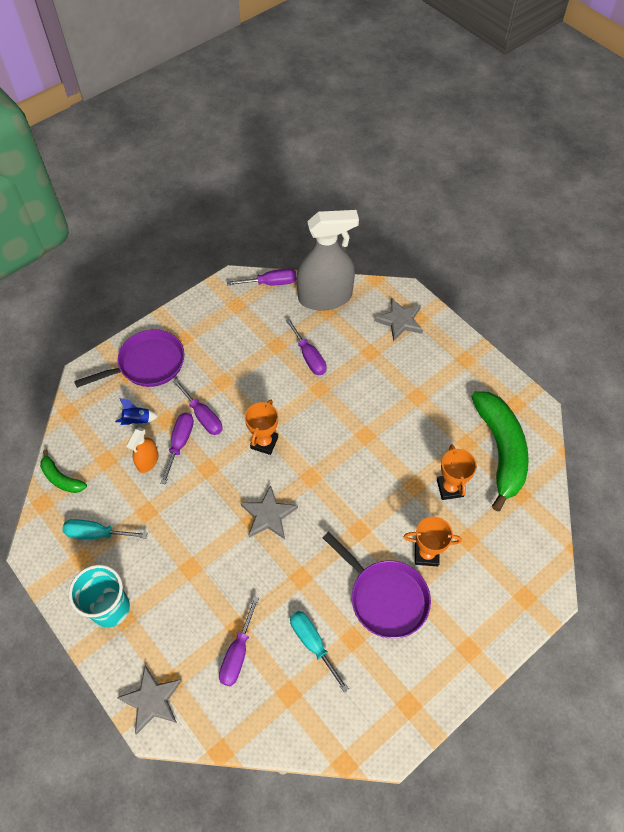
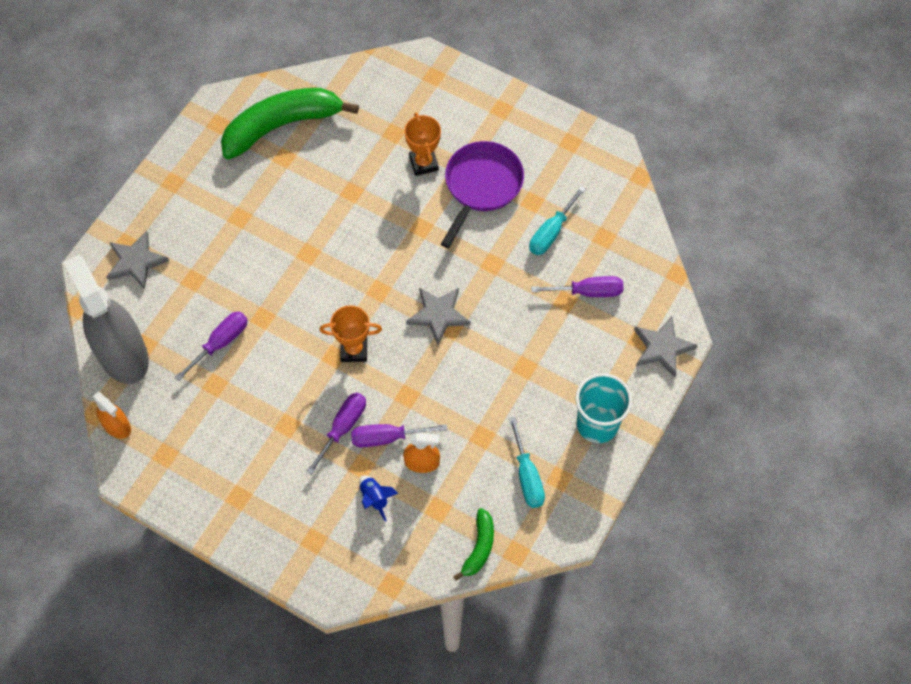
camera: 110 degrees left, 5 degrees up
purple pan [74,329,185,388] -> none
purple screwdriver [227,268,297,286] -> orange spray bottle [93,392,131,439]
orange trophy [437,444,477,500] -> none

